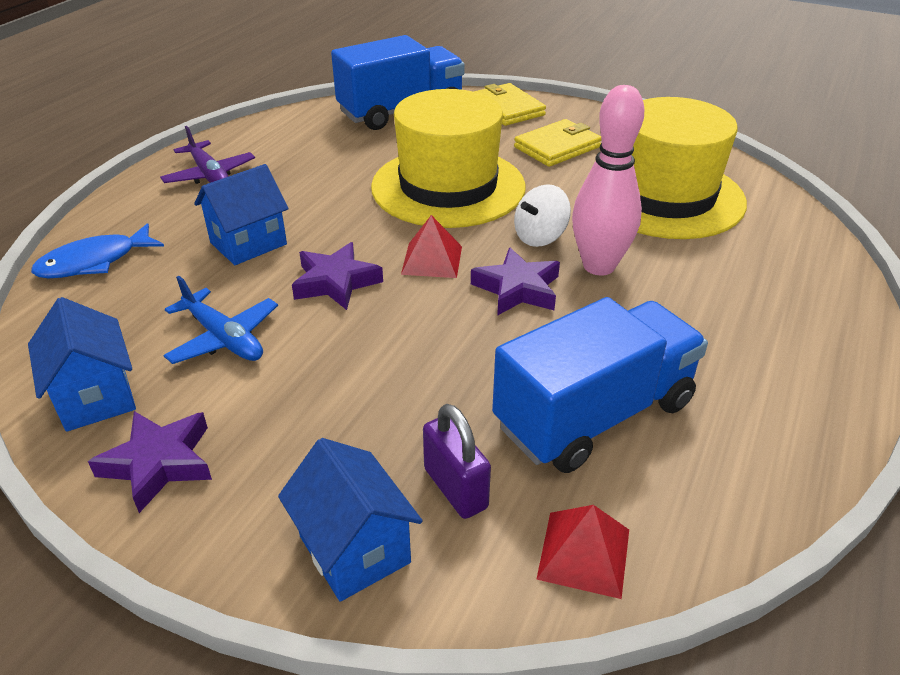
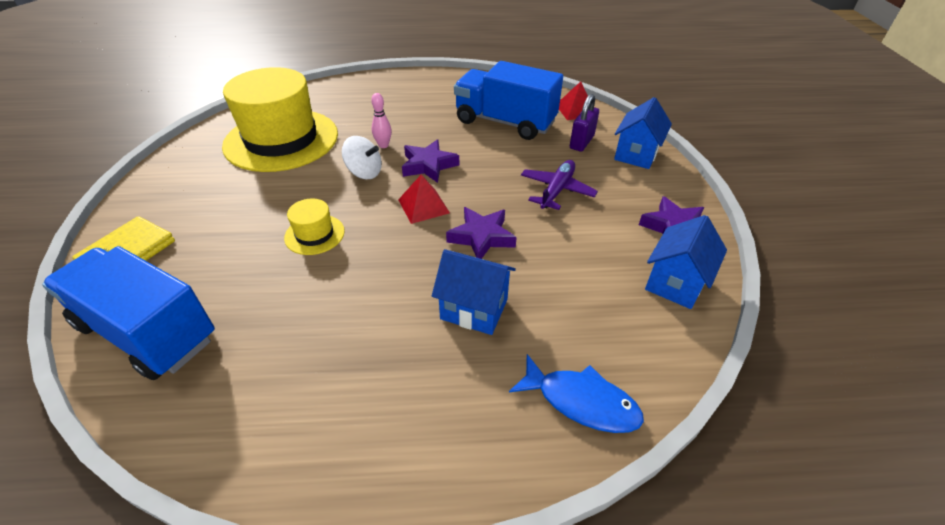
camera: 120 degrees left, 5 degrees up
purple plane [160,126,255,184] -> purple plane moved to [521,160,598,210]
blue plane [163,276,278,364] -> none
yellow hat [371,89,525,228] -> yellow hat [284,198,345,255], size x0.43
yellow wallet [514,119,601,167] -> none
pink bowling pin [572,85,644,275] -> pink bowling pin [371,93,392,148], size x0.47

